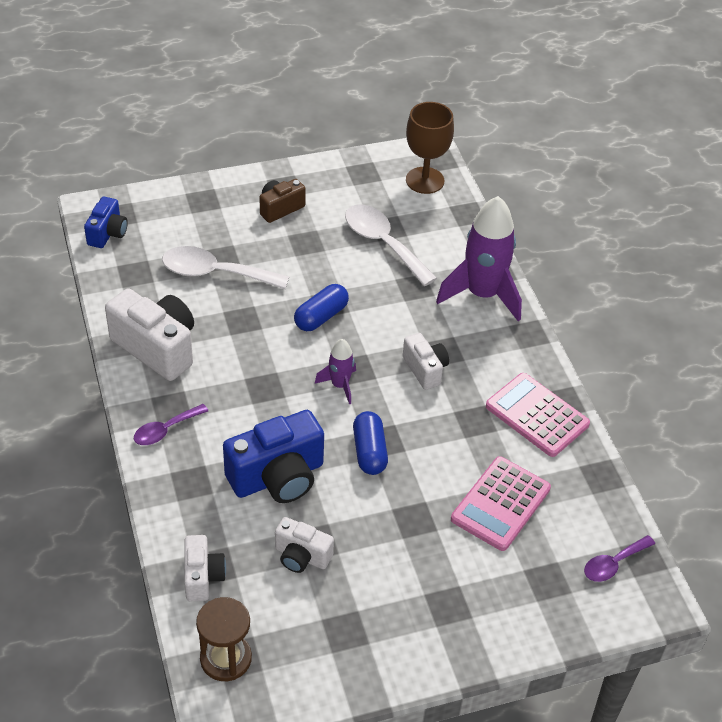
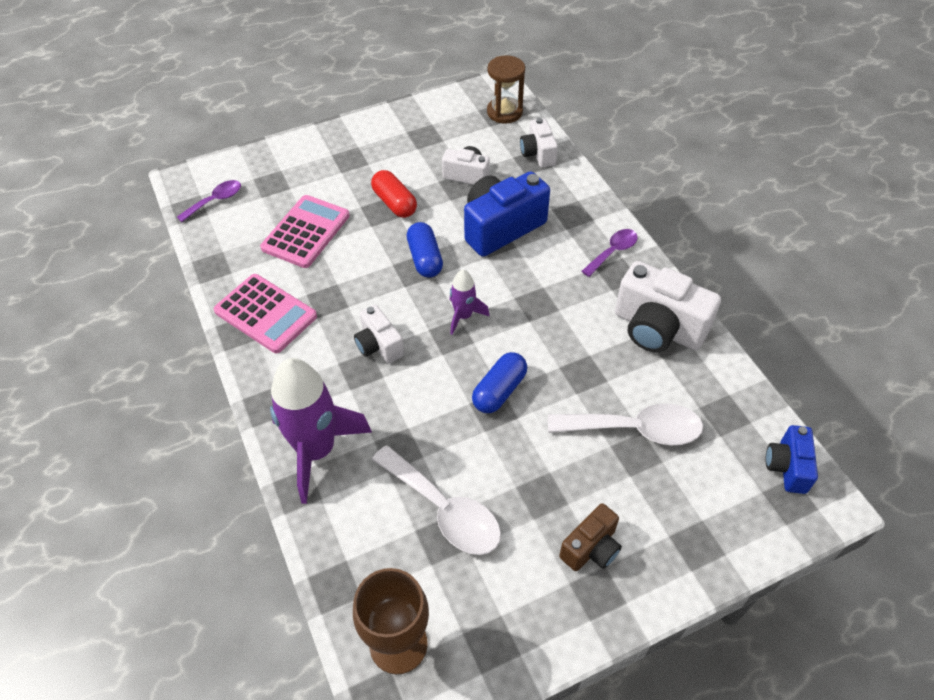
camera: 175 degrees right, 5 degrees up
none -> red capsule [371,170,417,218]

